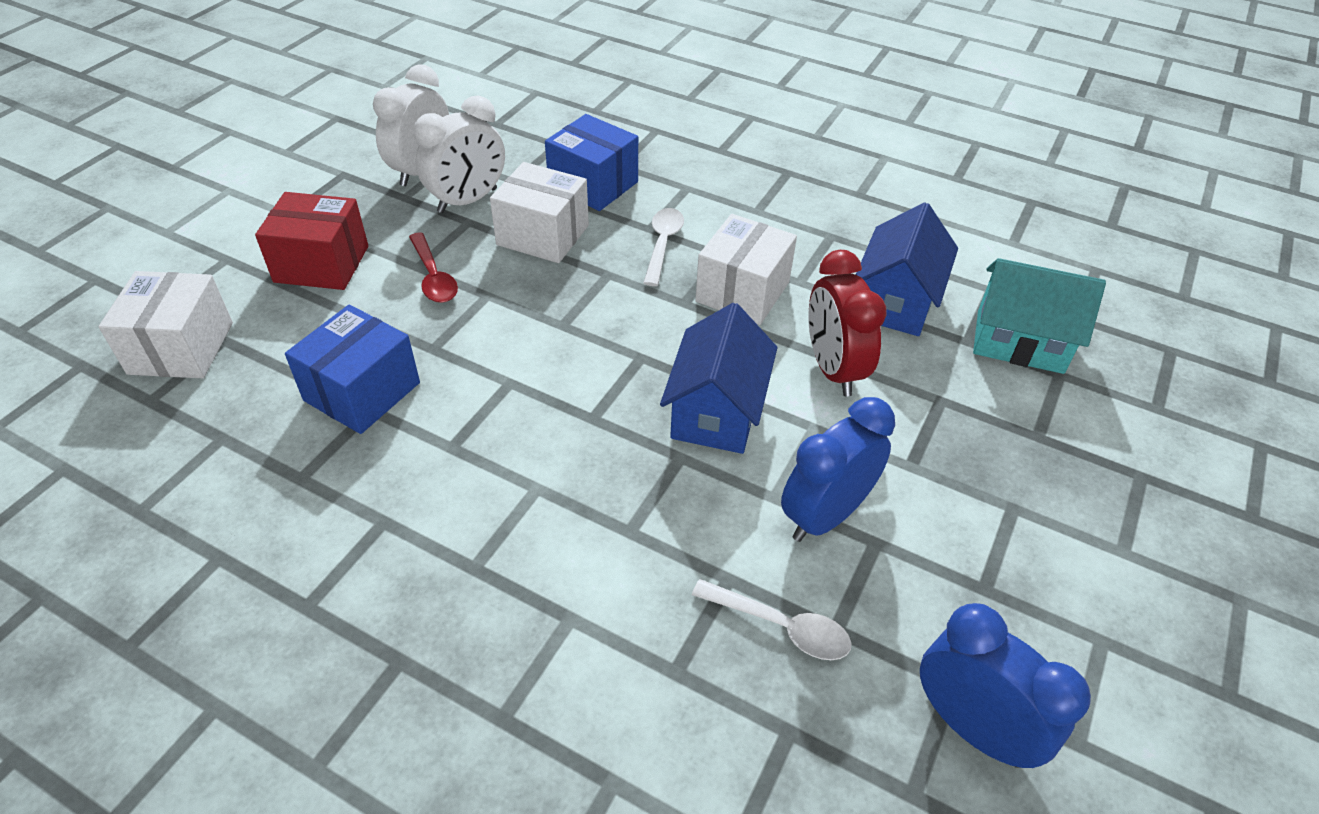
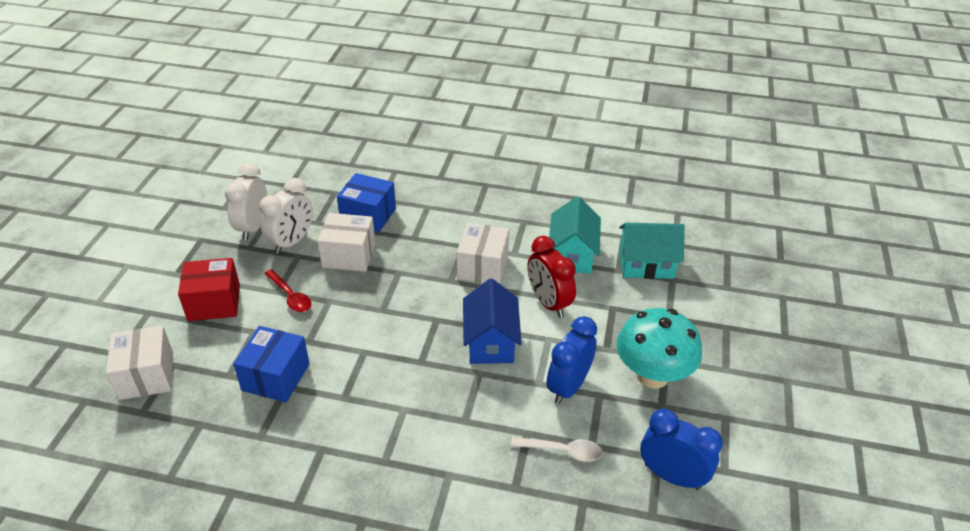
camera: 15 degrees left, 5 degrees down
white spoon [643,208,684,286] -> none
blue house [856,202,958,336] -> turquoise house [549,196,601,273]
none -> turquoise mushroom [616,308,702,389]

